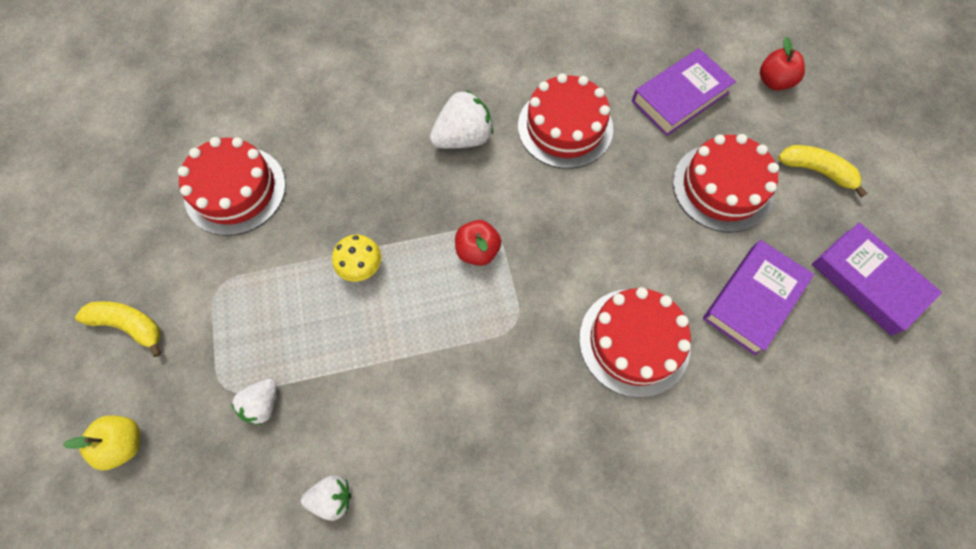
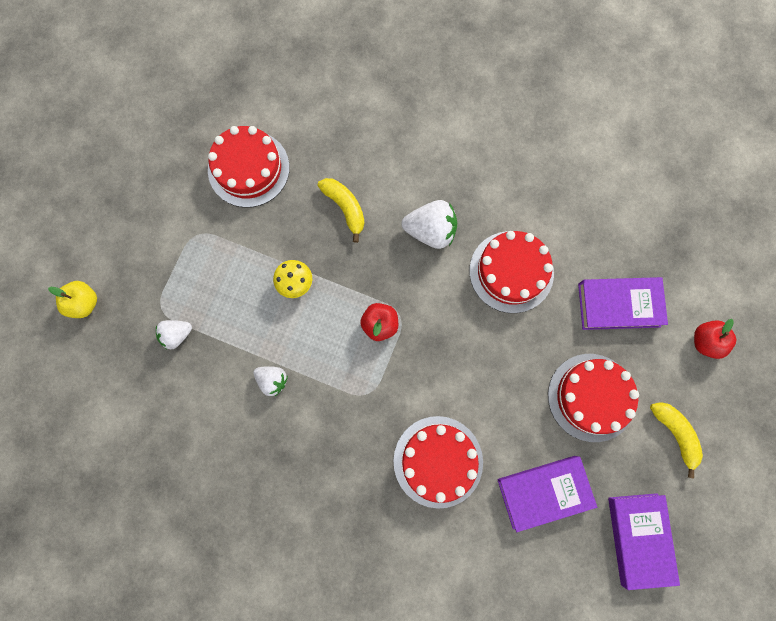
camera: 35 degrees right, 10 degrees up
yellow banana [75,301,161,357] -> yellow banana moved to [318,178,365,243]
white strawberry [301,475,351,521] -> white strawberry moved to [254,366,288,396]

